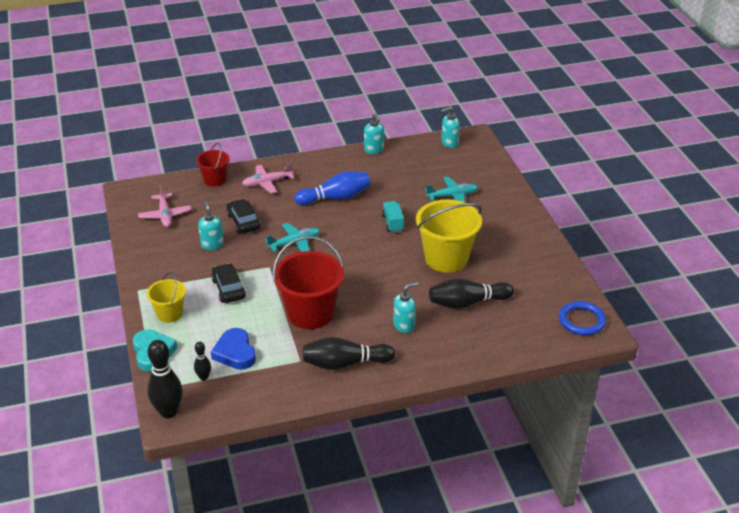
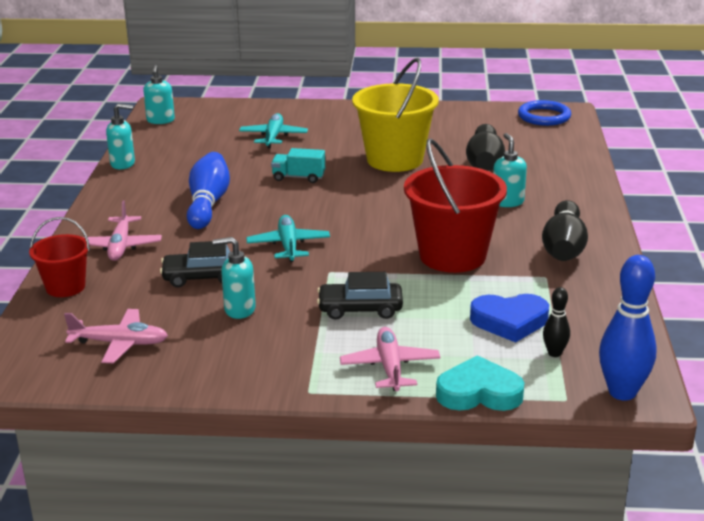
camera: 70 degrees left, 10 degrees down
yellow bucket [147,272,186,323] -> pink plane [340,327,440,391]
black bowling pin [147,340,183,418] -> blue bowling pin [599,255,657,400]

